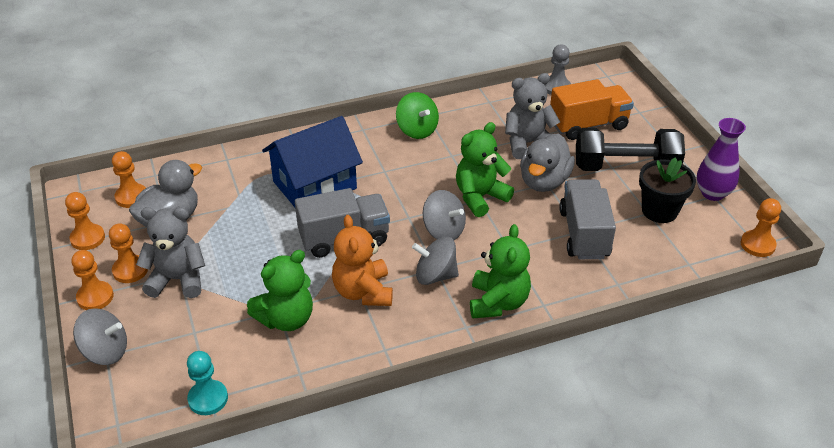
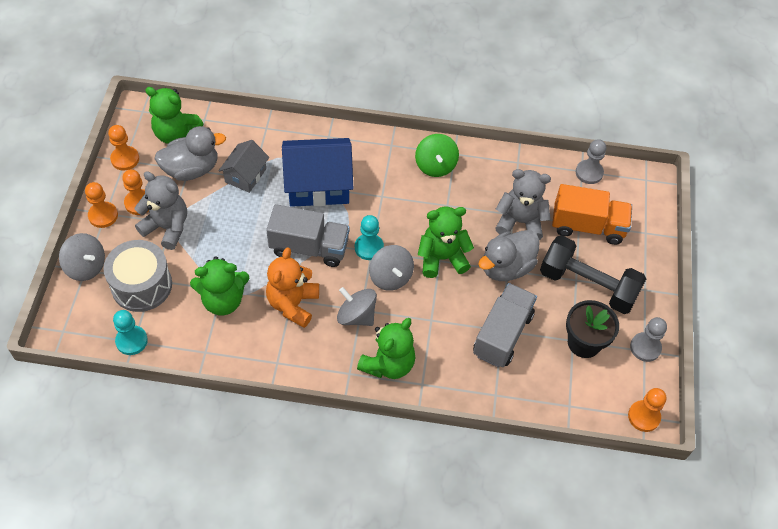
camera: 25 degrees right, 15 degrees up
orange pawn [112,151,146,208] -> green teddy bear [145,87,203,144]
purple vase [697,118,746,201] -> grey pawn [630,317,667,362]
none -> grey drum [103,240,172,312]
none -> grey house [218,140,269,193]
none -> turquoise pawn [355,215,384,260]

